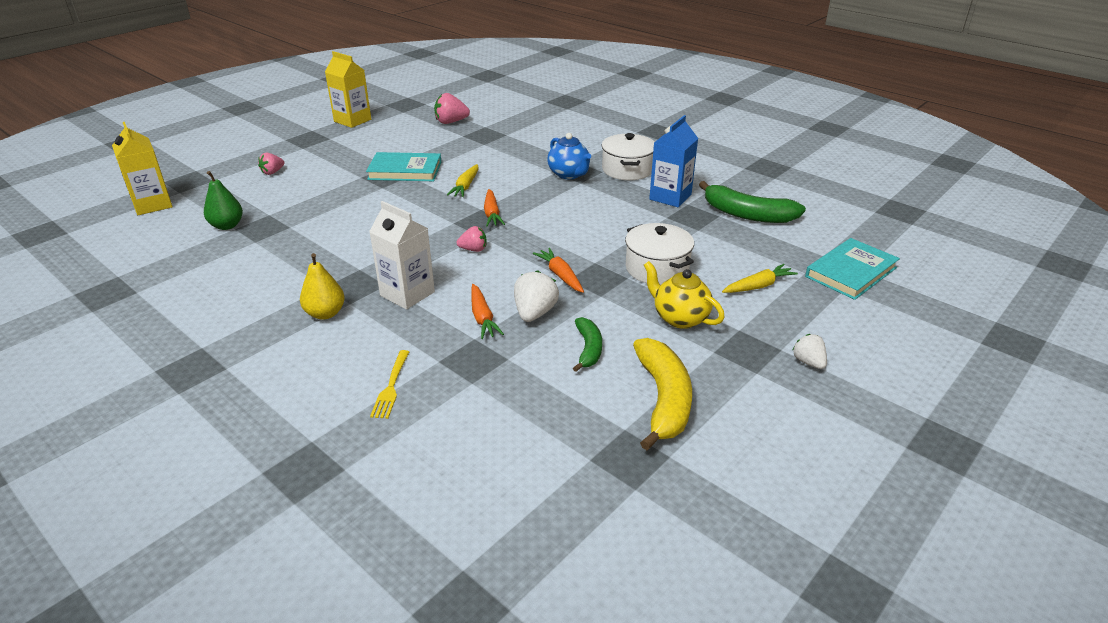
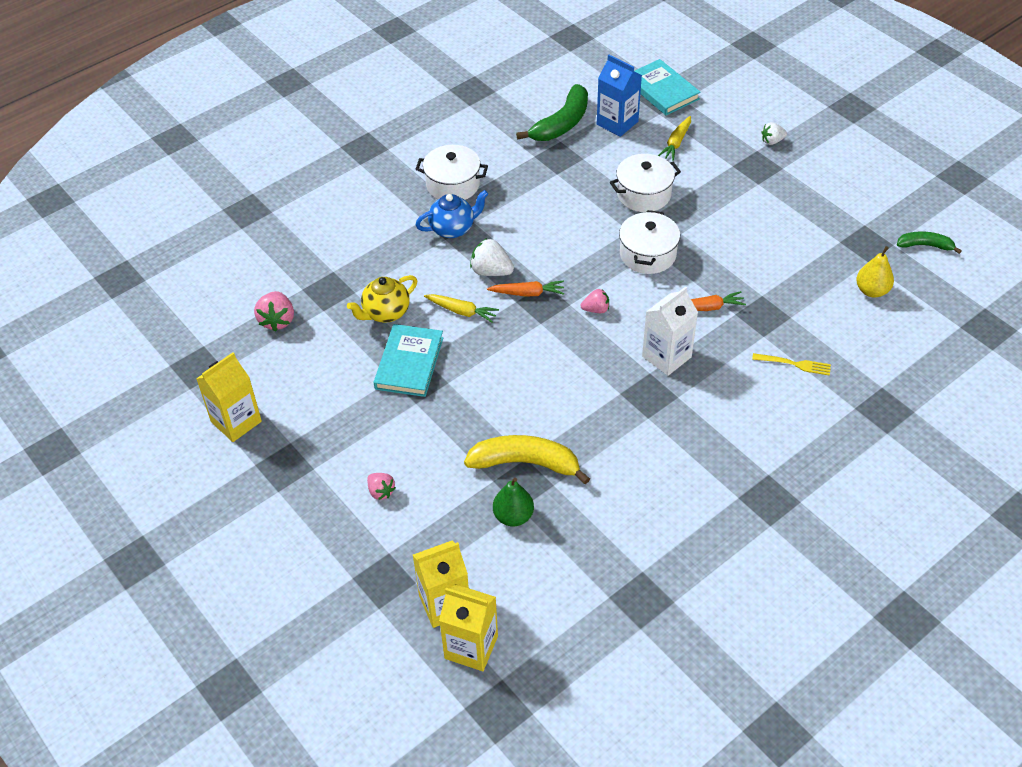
camera: 80 degrees left, 15 degrees up
yellow pear [300,253,345,320] -> yellow pear moved to [856,246,894,298]
pink strawberry [456,226,487,252] -> pink strawberry turned 75 degrees clockwise [581,289,609,313]
white strawberry [514,270,559,322] -> white strawberry moved to [470,238,514,276]
orange carrot [533,248,584,293] -> white pot [619,210,680,274]
green banana [573,317,602,372] -> green banana moved to [897,231,962,254]
yellow banana [633,338,692,450] -> yellow banana moved to [464,435,590,484]
yellow teapot [644,261,725,329] -> yellow teapot moved to [347,275,417,323]
blue carton [649,115,698,207] -> blue carton moved to [597,55,642,137]
yellow carrot [722,264,798,293] -> yellow carrot turned 135 degrees counterclockwise [658,116,691,161]
none -> yellow carton [439,584,498,671]

